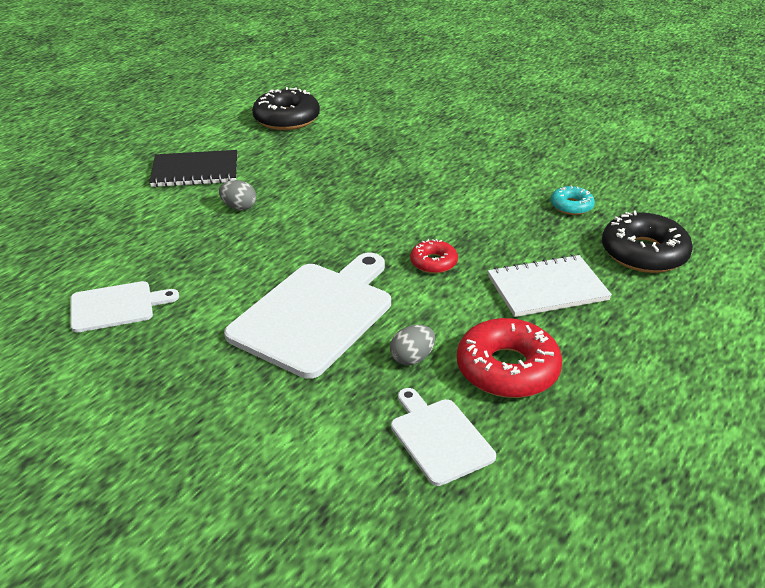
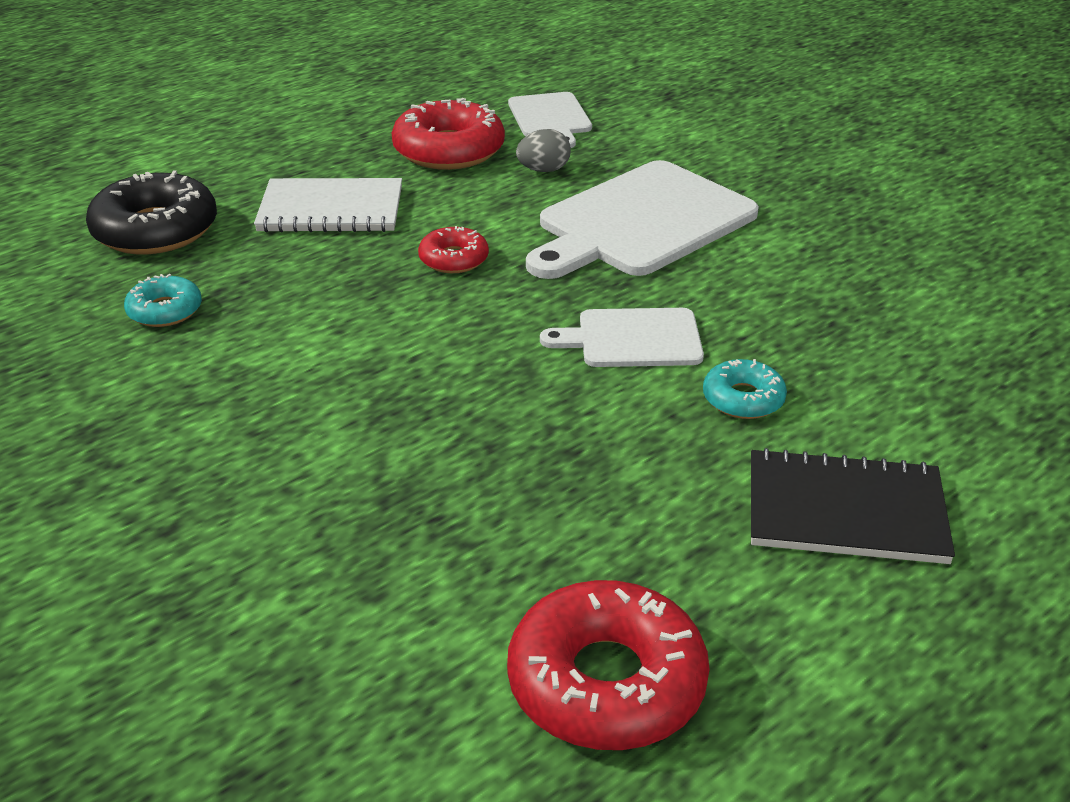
camera: 165 degrees left, 0 degrees up
white cutting board [71,281,179,332] -> white cutting board moved to [540,308,704,367]
grey egg [219,180,256,210] -> turquoise donut [703,359,787,419]
black donut [252,87,320,130] -> red donut [507,580,709,750]

